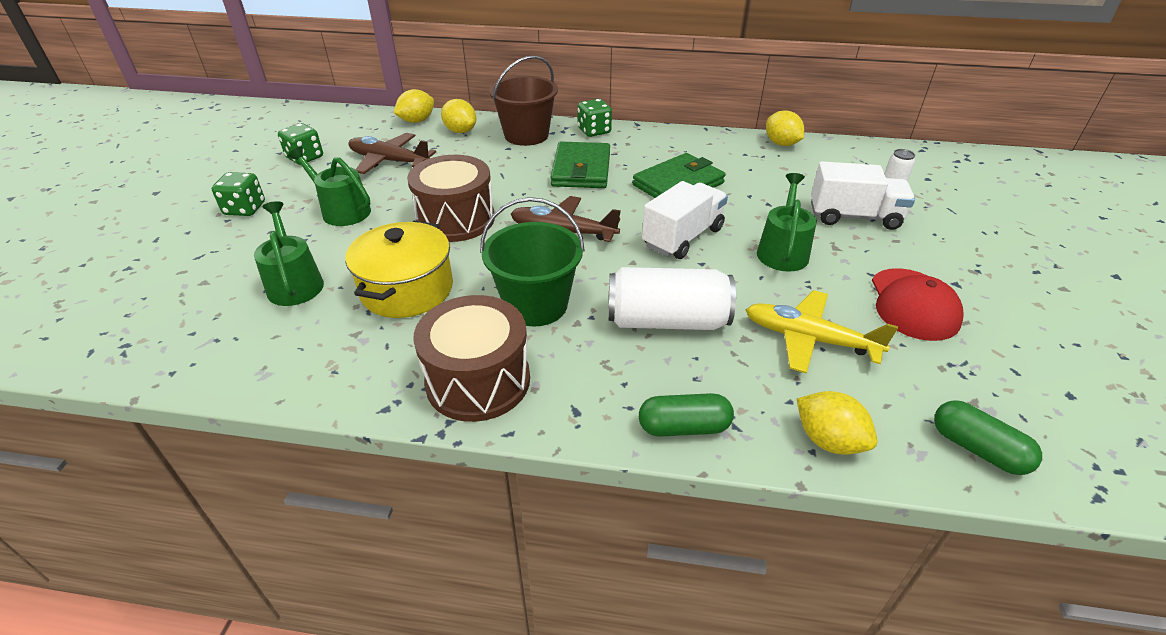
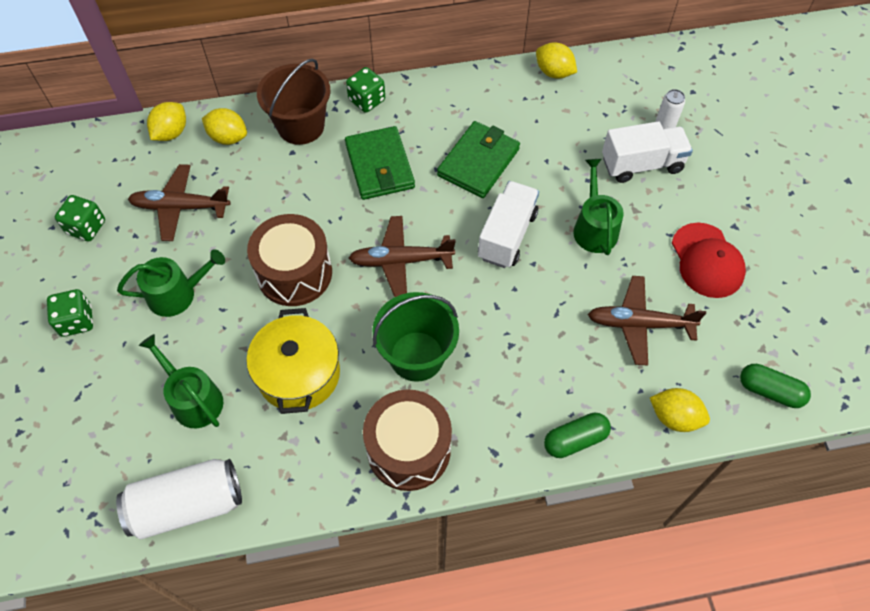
camera: 20 degrees left, 20 degrees up
green watering can [288,146,371,226] -> green watering can turned 150 degrees clockwise [117,249,225,317]
white can [608,267,736,330] -> white can moved to [116,459,242,539]
yellow plane [745,290,898,374] -> brown plane [588,276,706,366]

